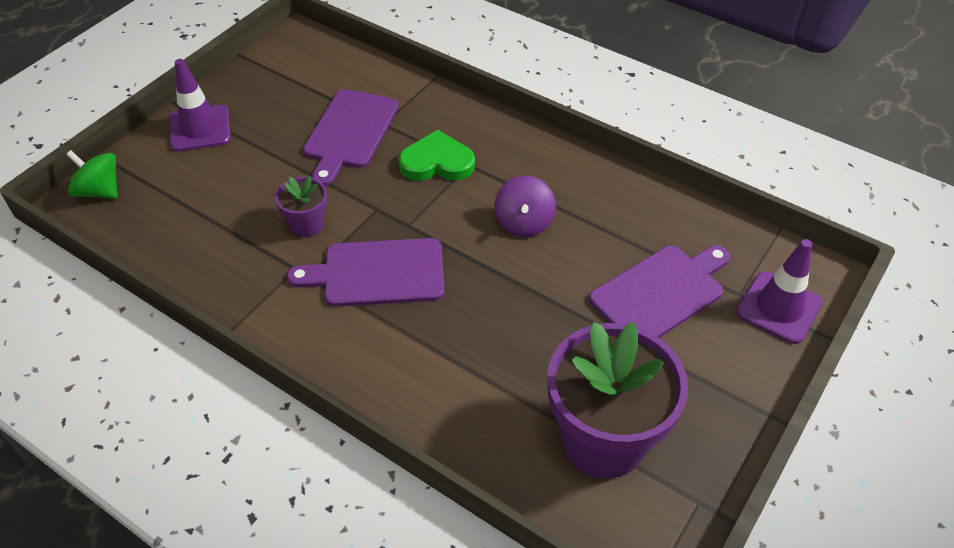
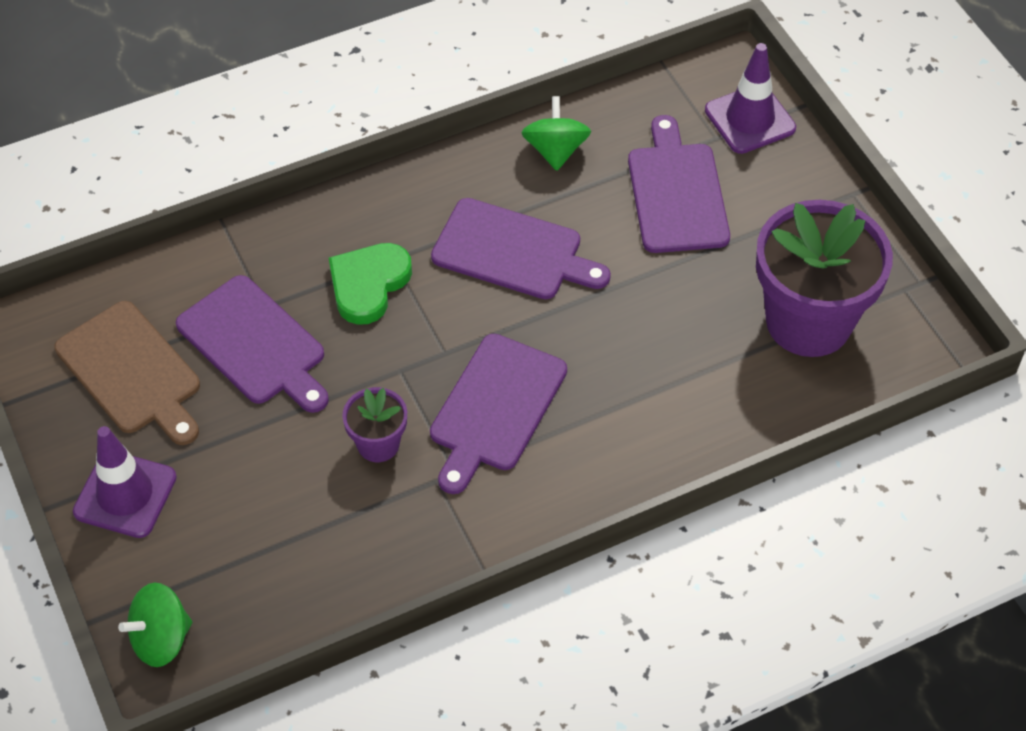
camera: 60 degrees left, 5 degrees up
purple spinning top [495,176,556,237] -> purple cutting board [431,198,611,299]
none -> brown cutting board [54,301,200,445]
none -> green spinning top [521,96,591,171]

